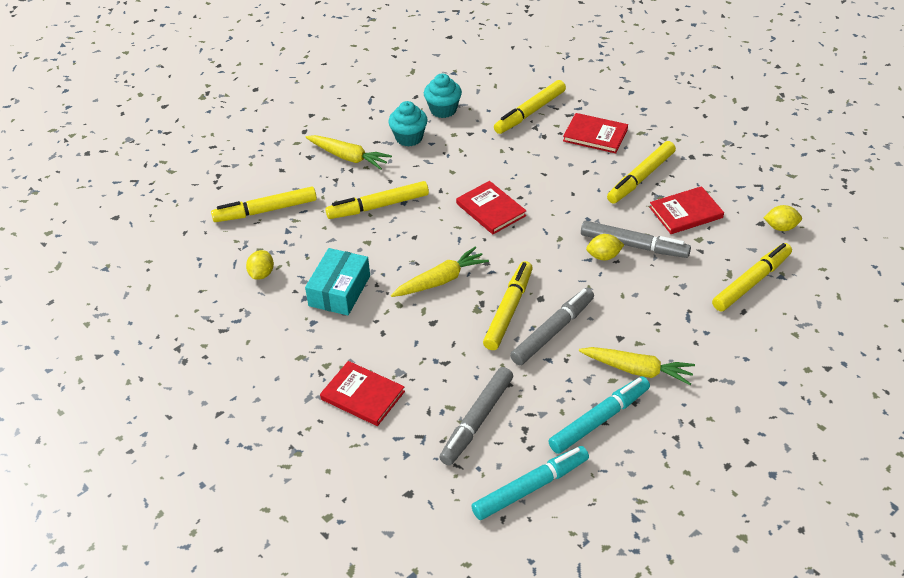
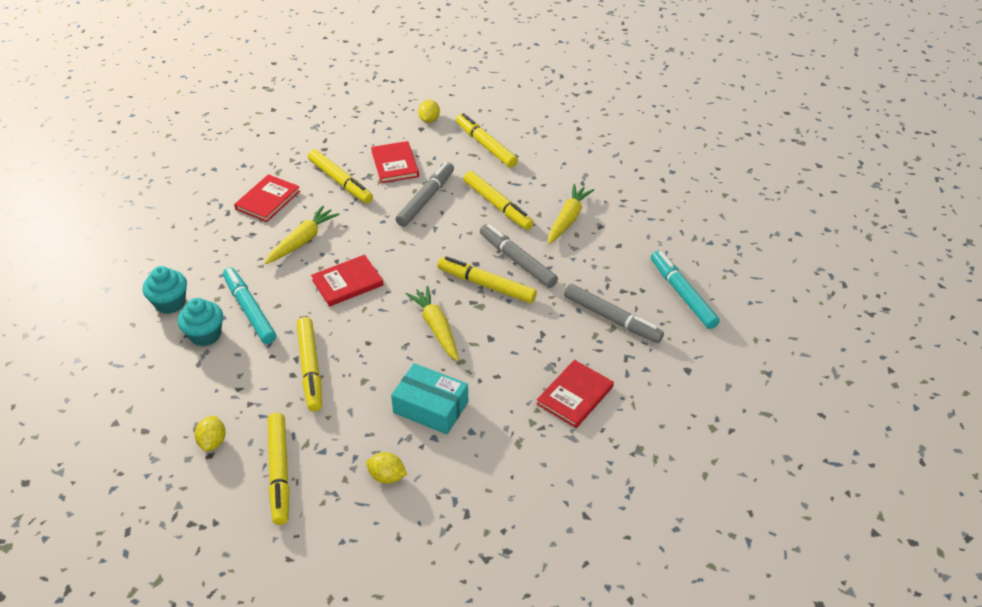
camera: 85 degrees left, 0 degrees up
yellow carrot [306,135,392,170] -> yellow carrot moved to [265,205,340,264]
yellow marker [494,80,566,134] -> yellow marker moved to [463,171,534,230]
turquoise marker [548,376,650,454] -> turquoise marker moved to [223,267,276,344]
yellow lemon [586,234,624,260] -> yellow lemon moved to [194,416,226,451]

